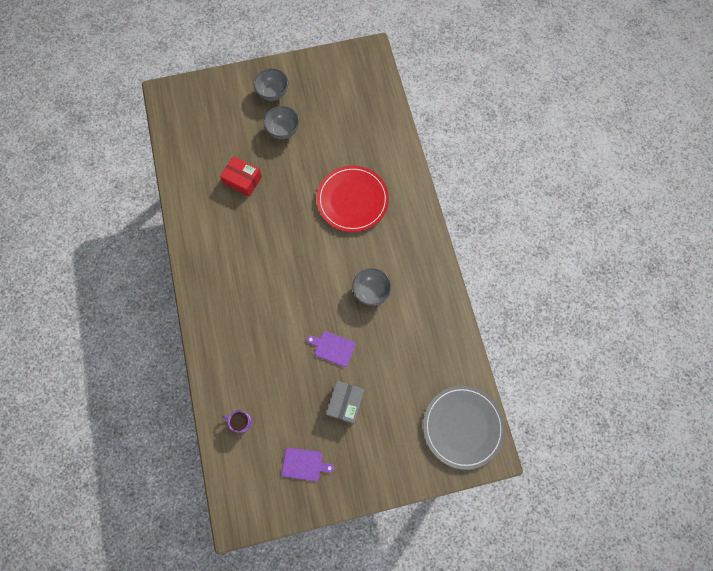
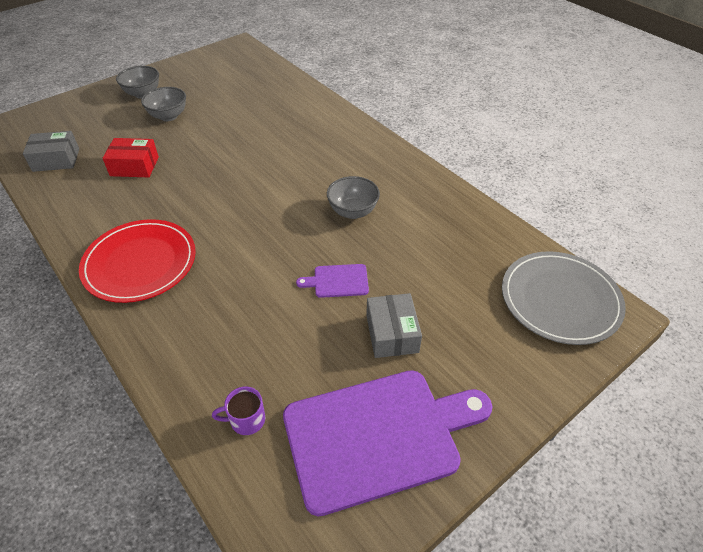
camera: 25 degrees left, 25 degrees down
purple cutting board [282,448,334,481] -> purple cutting board [283,370,493,516], size x2.36
red plate [317,166,389,232] -> red plate moved to [79,219,196,303]
none -> grey box [23,131,79,172]

